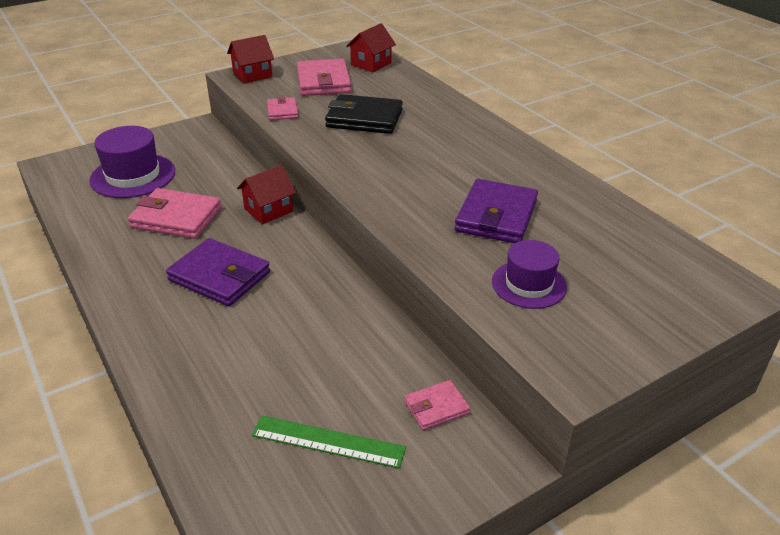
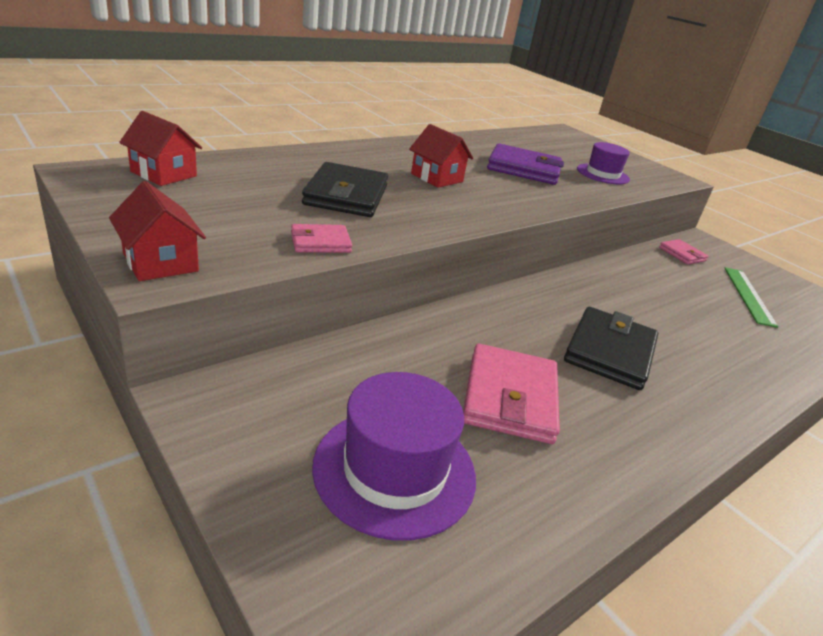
camera: 100 degrees left, 5 degrees down
purple wallet [166,238,270,306] -> black wallet [564,307,658,390]
red house [237,165,296,224] -> red house moved to [409,124,473,188]
pink wallet [297,59,351,96] -> none

